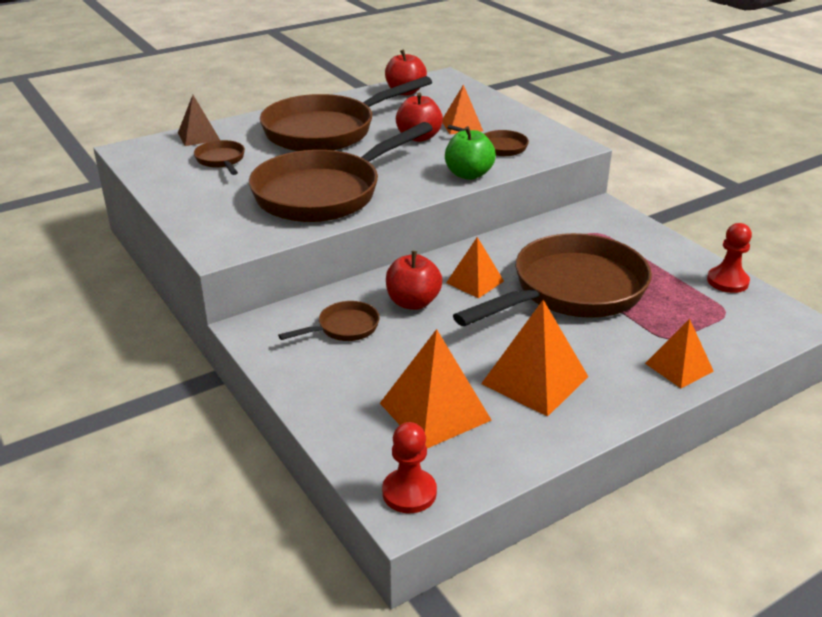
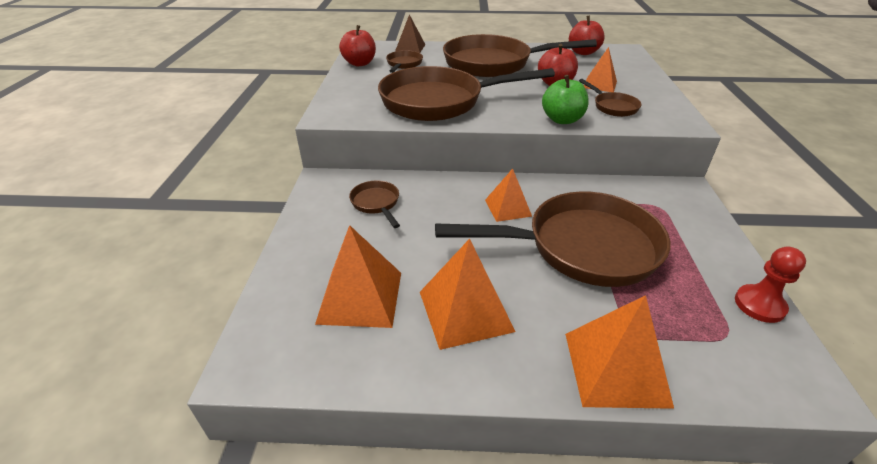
camera: 35 degrees right, 5 degrees up
brown pan [278,301,380,341] -> brown pan turned 120 degrees counterclockwise [349,181,400,228]
red pawn [382,422,437,513] -> none
red apple [386,251,442,310] -> red apple moved to [339,25,376,66]
orange pyramid [645,319,714,388] -> orange pyramid [565,295,674,409], size x1.60

